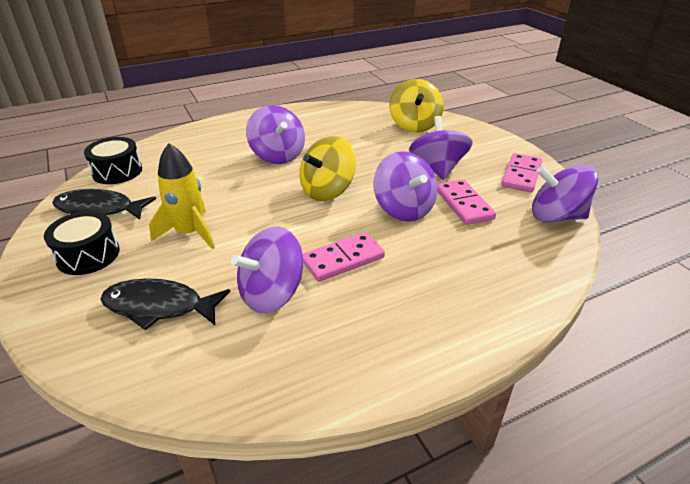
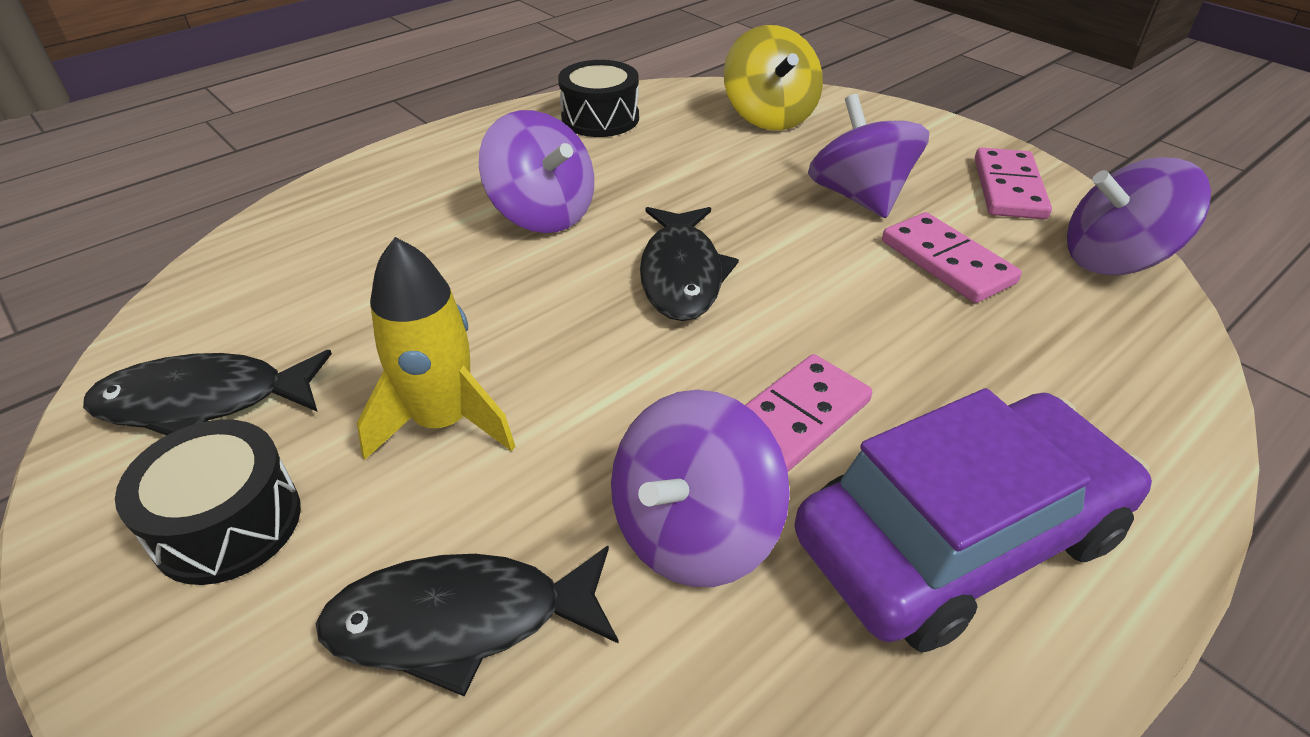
camera: 15 degrees left, 5 degrees up
black drum [84,137,142,184] -> black drum moved to [558,60,639,137]
yellow spinning top [299,136,356,201] -> black fish [640,207,739,321]
purple spinning top [374,151,437,222] -> none
none -> purple car [795,388,1152,653]

